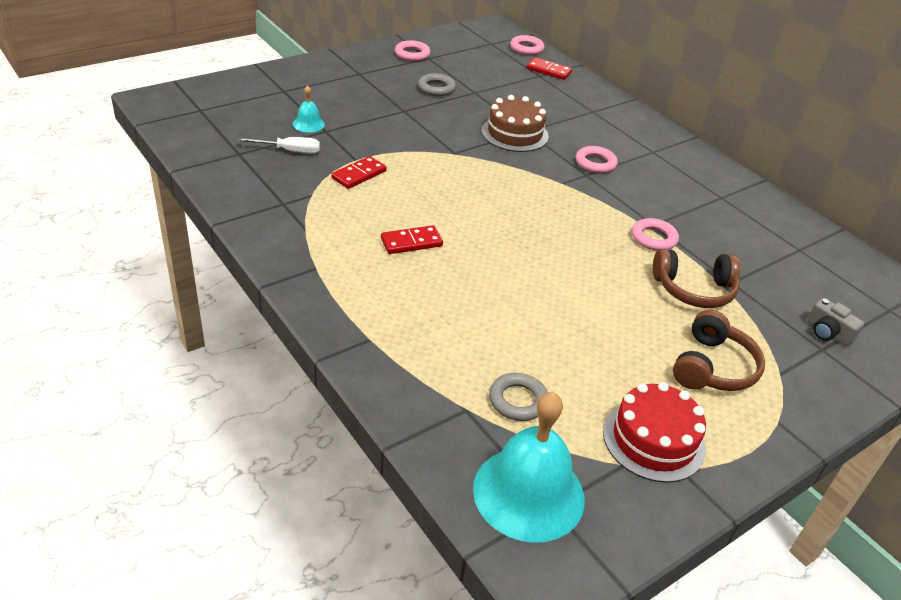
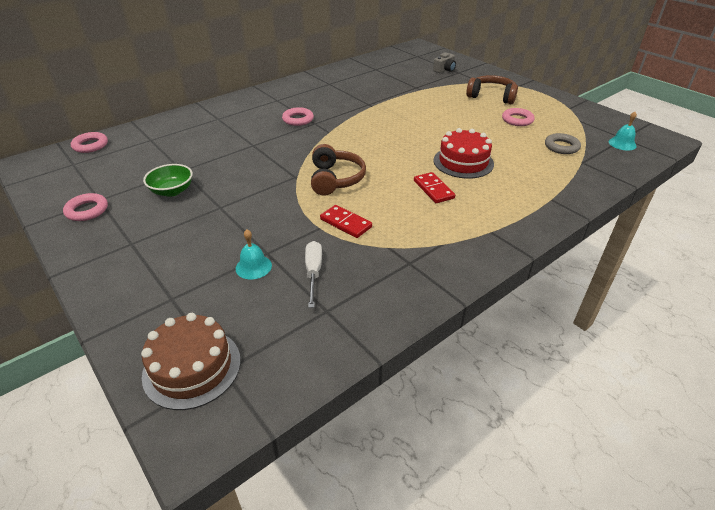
camera: 90 degrees left, 0 degrees up
grey ring [418,73,456,96] -> green bowl [143,164,193,197]
turquoise bell [473,392,585,543] -> turquoise bell [609,112,637,151], size x0.45
brown cake [481,95,549,152] -> brown cake moved to [141,313,241,410]
red domino [527,57,572,80] -> none
red cake [603,382,706,483] -> red cake moved to [433,128,494,179]
pink ring [632,218,679,251] -> pink ring moved to [502,108,535,126]
brown headphones [653,249,740,308] -> brown headphones moved to [311,144,366,196]

